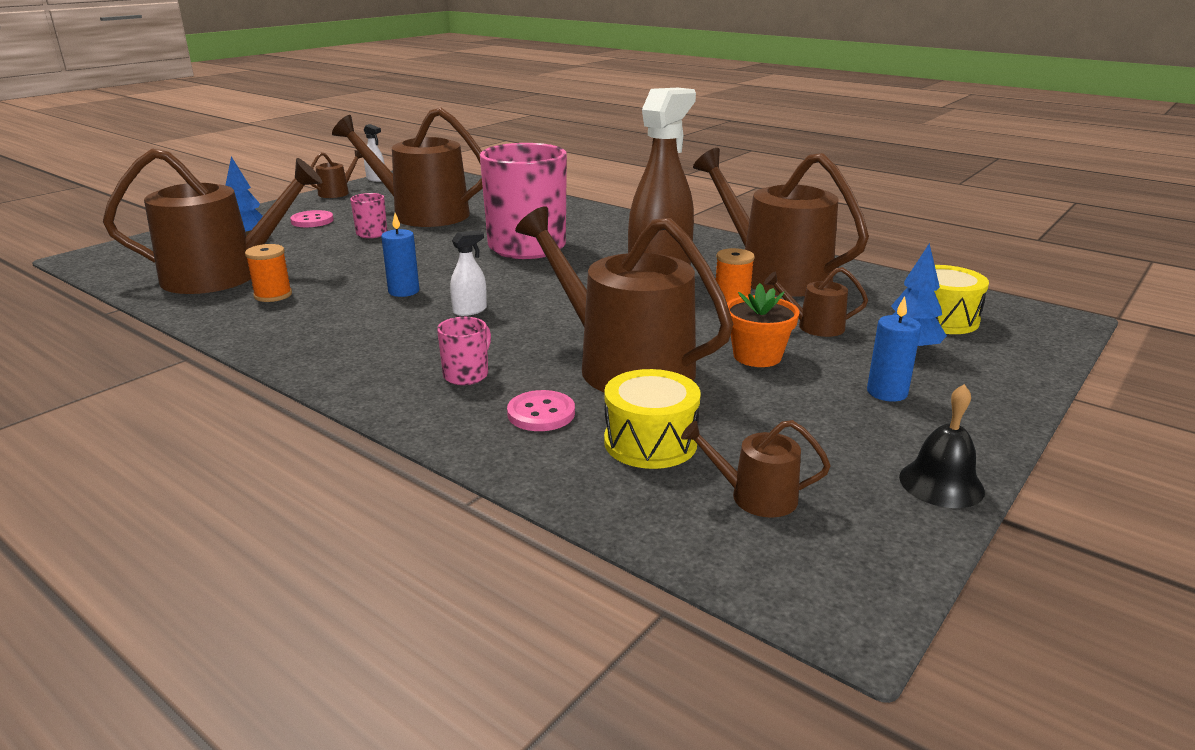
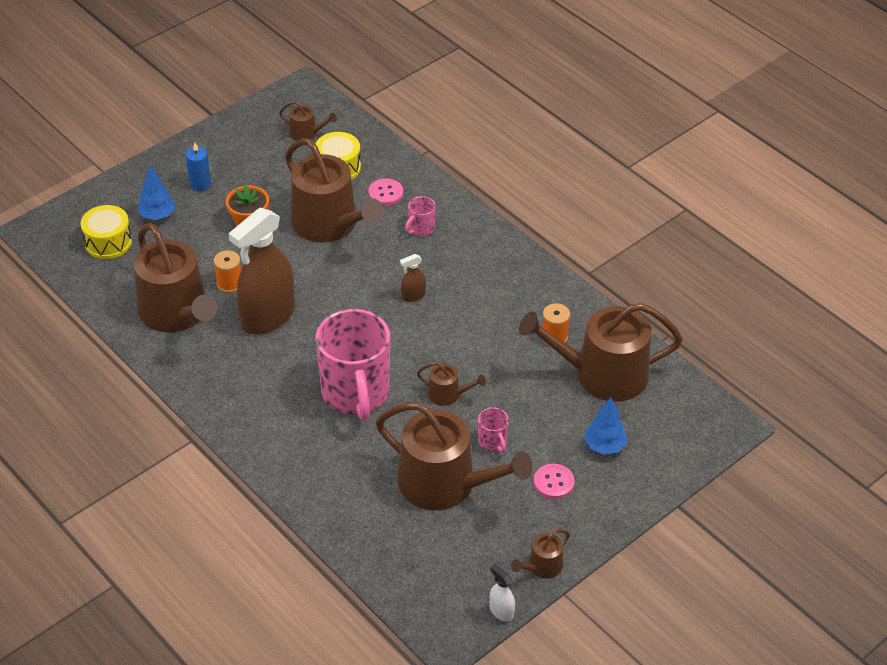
camera: 170 degrees left, 20 degrees up
blue candle [381,213,419,297] -> none
white spray bottle [450,230,487,316] -> brown spray bottle [400,254,426,302]
brown watering can [764,267,868,337] -> brown watering can moved to [417,362,486,406]
black bell [899,384,985,508] -> none

